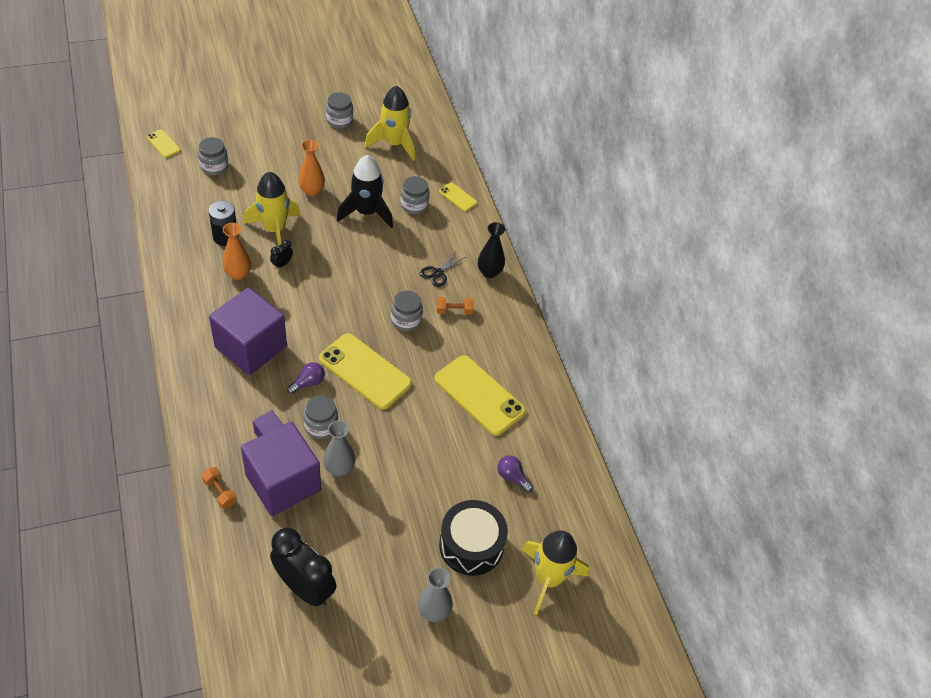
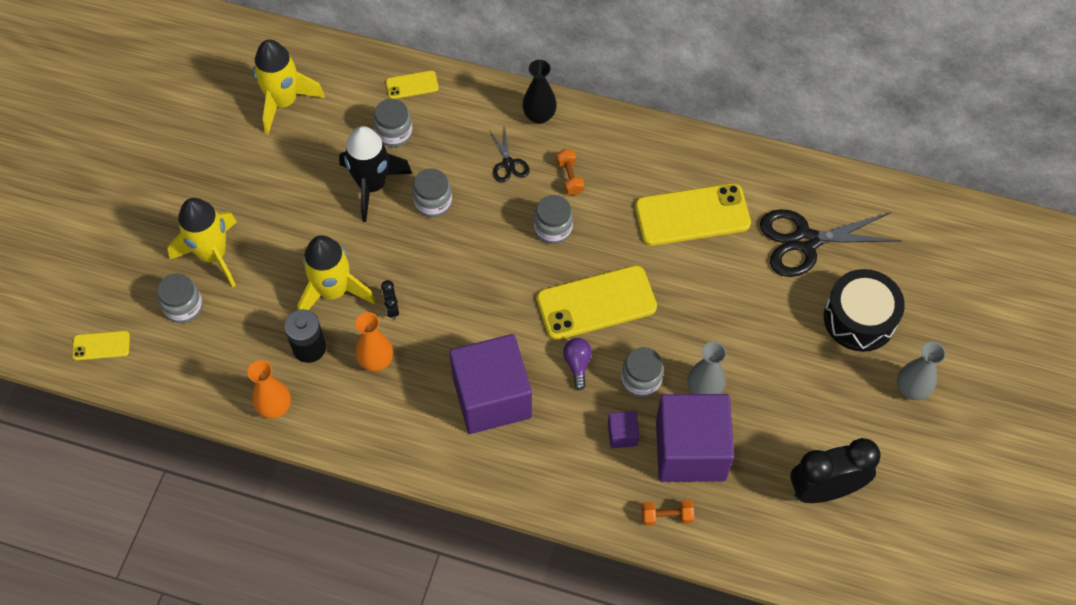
camera: 50 degrees left, 10 degrees up
orange vase [298,140,325,196] -> orange vase moved to [247,360,291,419]
grey jar [326,92,353,129] -> grey jar moved to [413,168,452,218]
orange dumbbell [437,297,474,315] -> orange dumbbell turned 45 degrees counterclockwise [556,149,584,195]
purple light bulb [497,455,533,493] -> black scissors [760,209,901,277]
yellow rocket [521,530,589,615] -> yellow rocket moved to [168,198,237,287]

